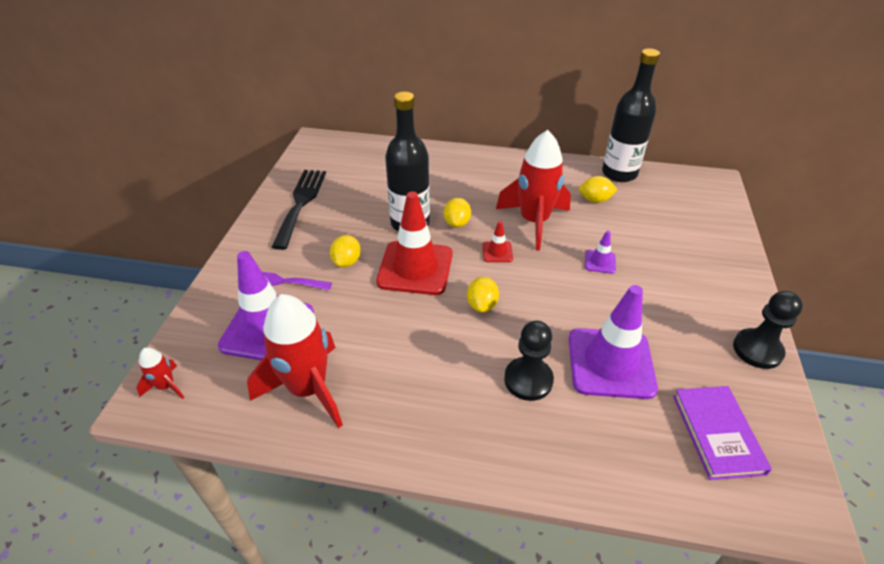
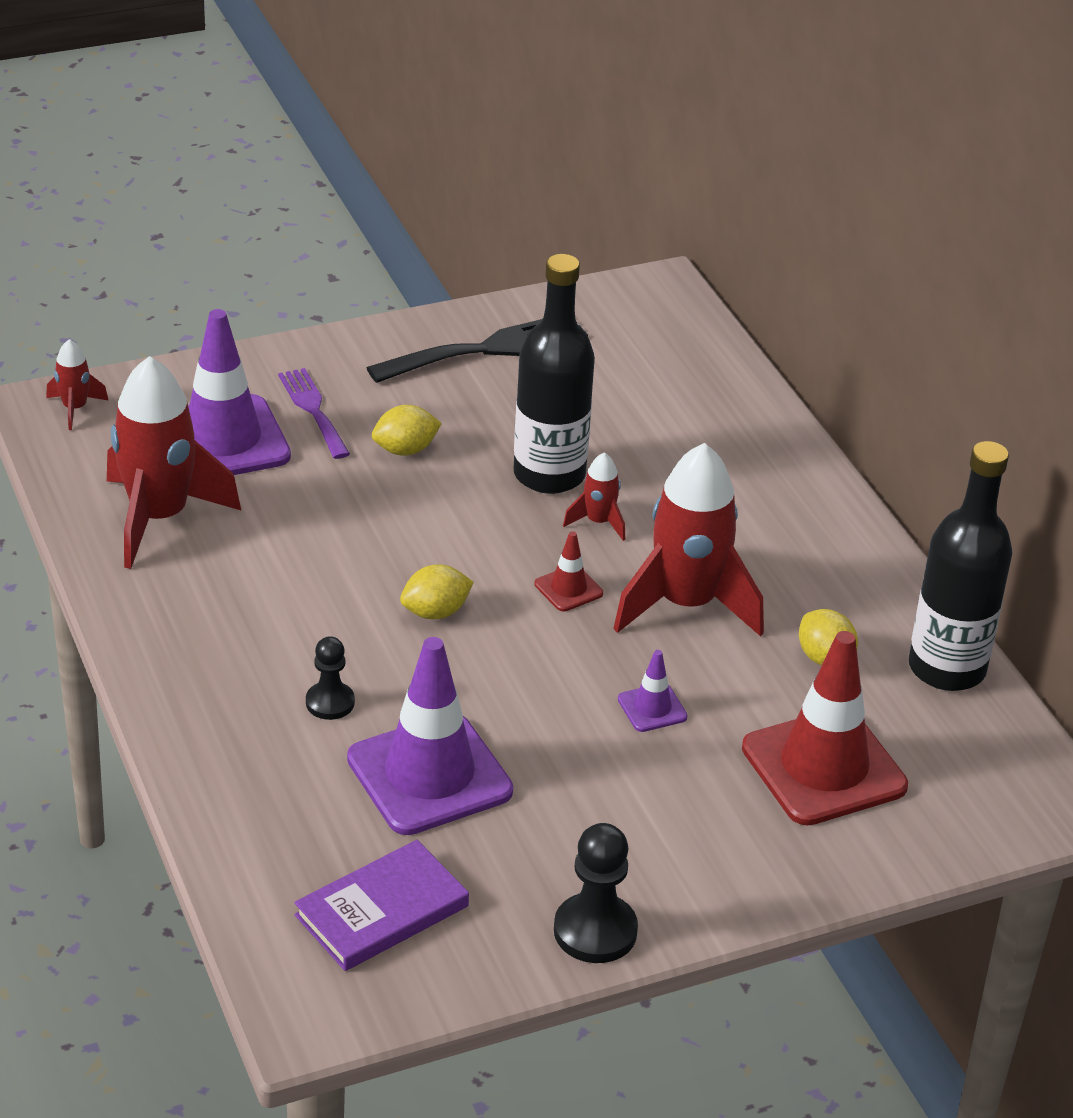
camera: 55 degrees right, 5 degrees down
red traffic cone [376,192,453,295] -> red traffic cone moved to [742,631,908,825]
yellow lemon [444,198,471,228] -> red rocket [563,452,625,541]
black pawn [504,321,554,401] -> black pawn [306,636,355,720], size x0.64

